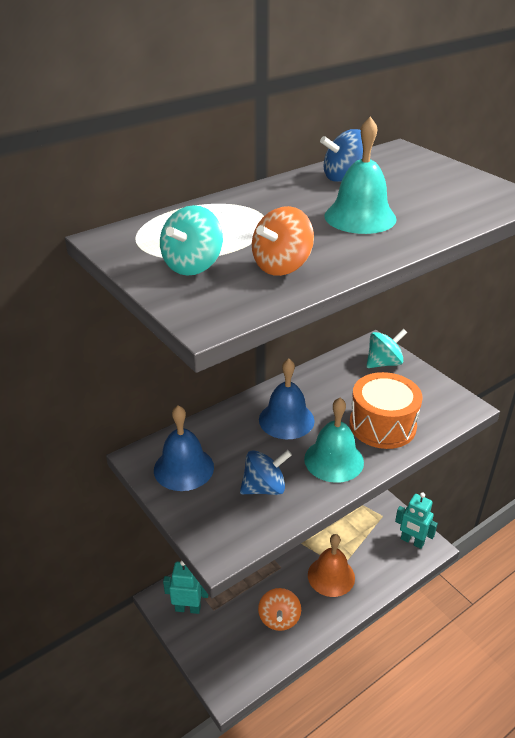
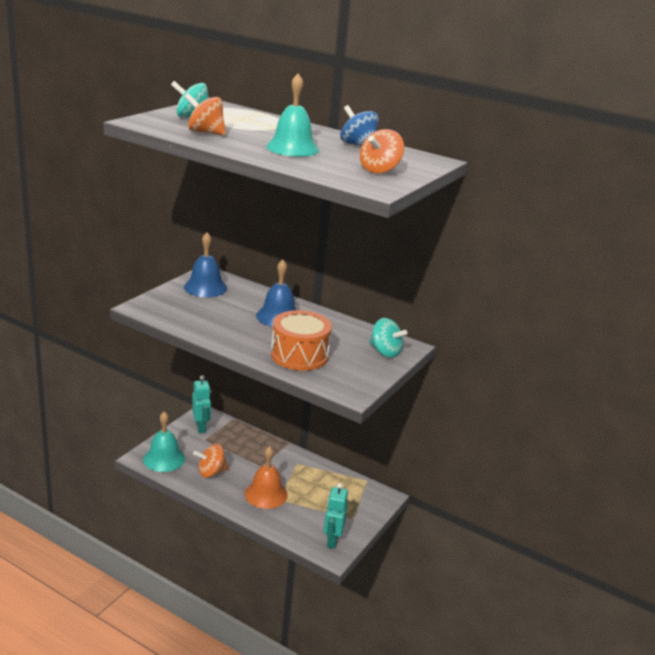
camera: 65 degrees right, 10 degrees down
blue spinning top [240,450,292,495] -> none
turquoise bell [304,398,364,483] -> turquoise bell moved to [143,411,185,472]
none -> orange spinning top [360,129,404,174]

